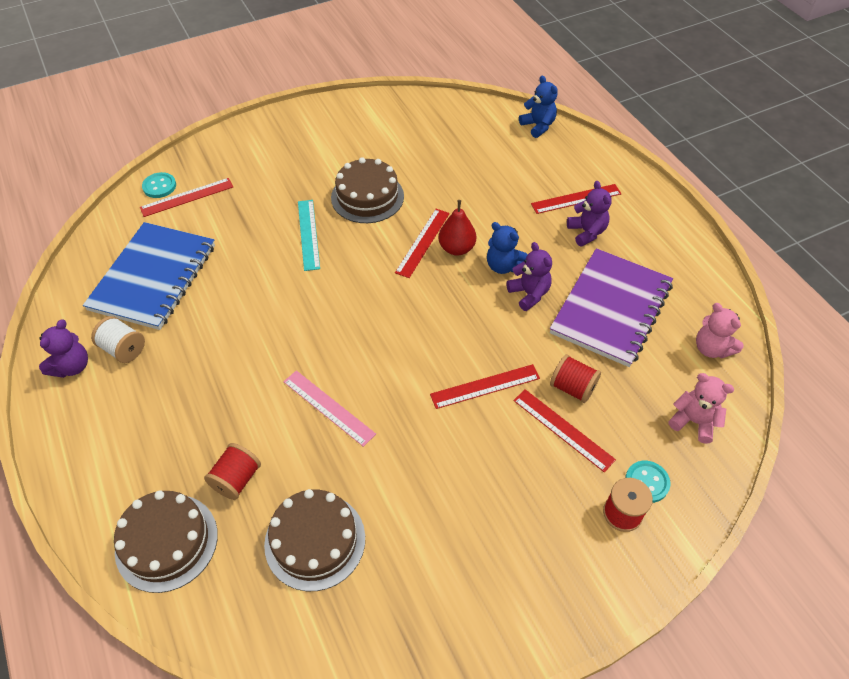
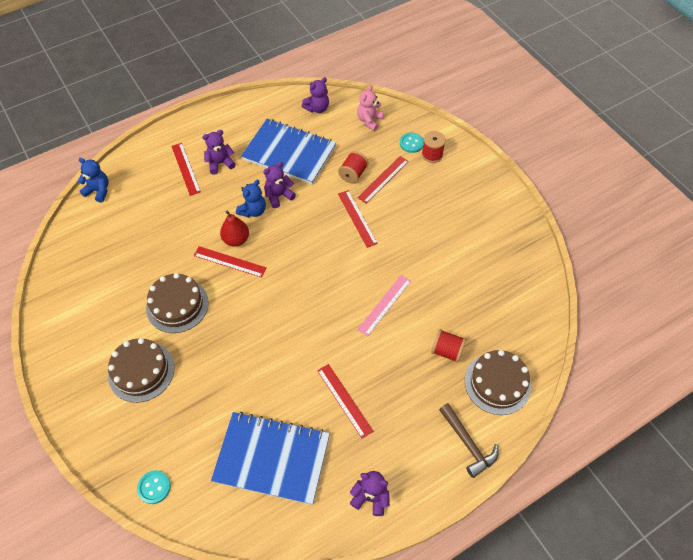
camera: 95 degrees left, 5 degrees up
white spool [91,316,145,363] -> none
red ruler [140,178,233,217] -> red ruler moved to [317,364,373,438]
brown cake [264,489,365,591] -> brown cake moved to [108,338,174,403]
turquoise ruler [298,200,320,271] -> none
blue teddy bear [519,76,557,138] -> blue teddy bear turned 60 degrees clockwise [78,158,109,203]
purple notebook [550,248,673,367] -> blue notebook [241,119,336,185]
pink teddy bear [696,303,744,359] -> purple teddy bear [301,77,329,113]
none -> brown hammer [439,403,499,478]

